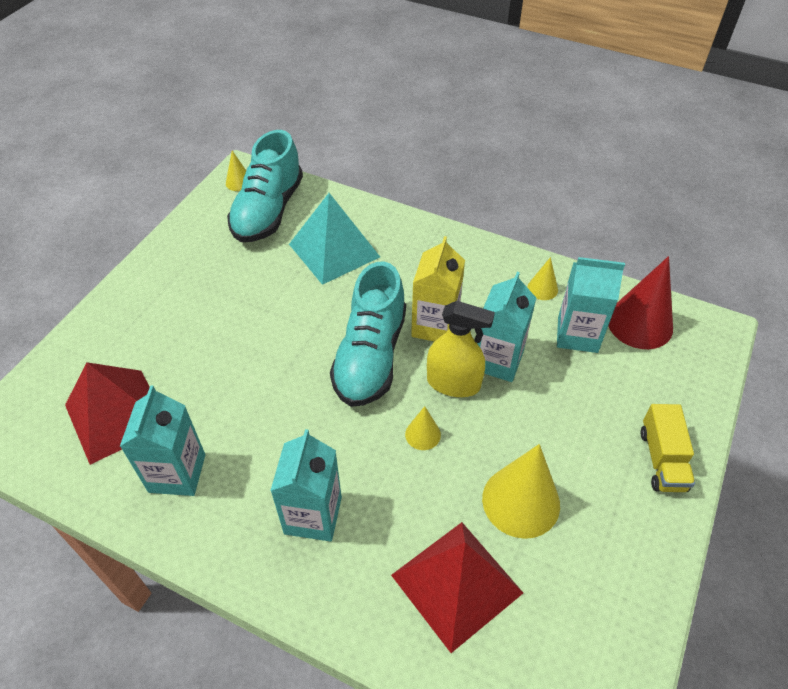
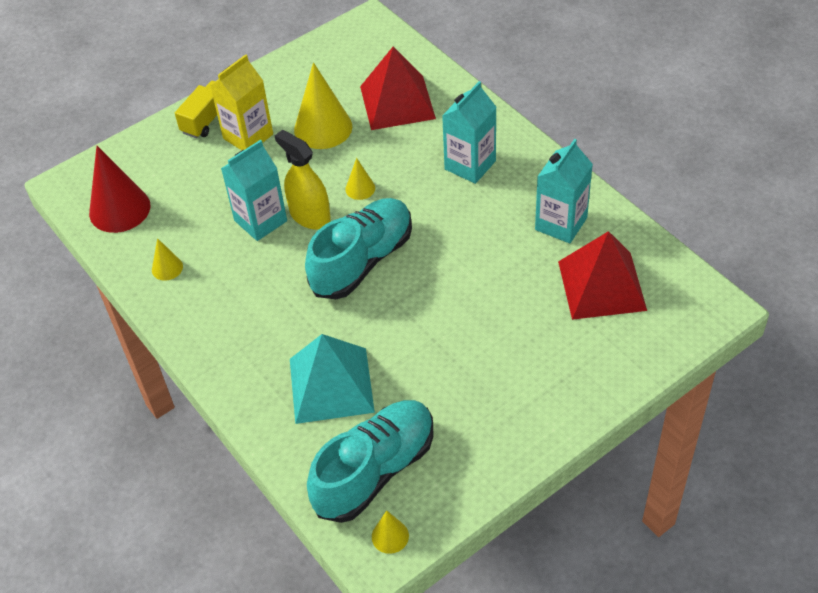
camera: 150 degrees left, 0 degrees up
yellow carton [411,236,465,342] -> yellow carton moved to [210,54,273,150]
turquoise carton [557,257,625,353] -> none

